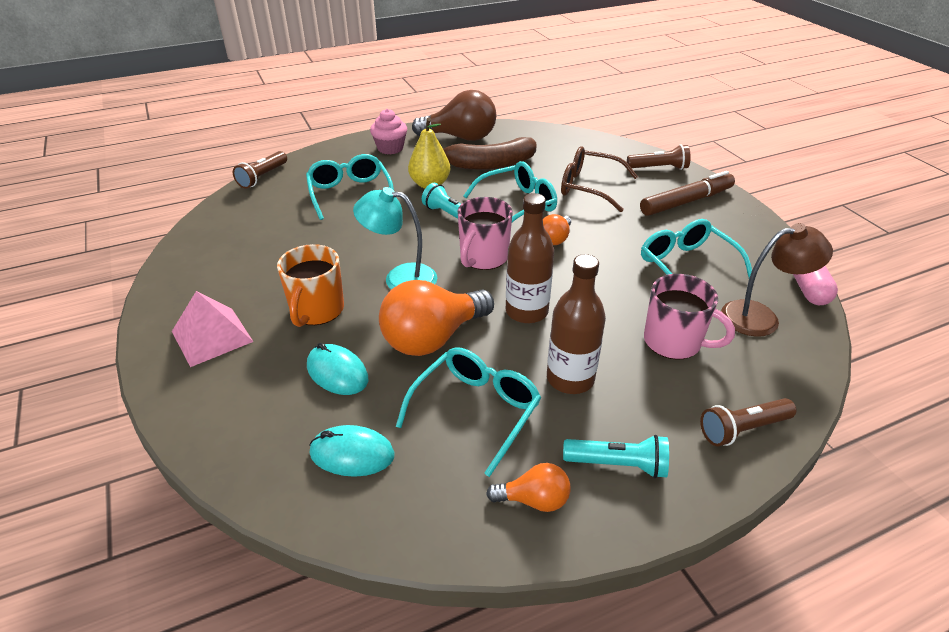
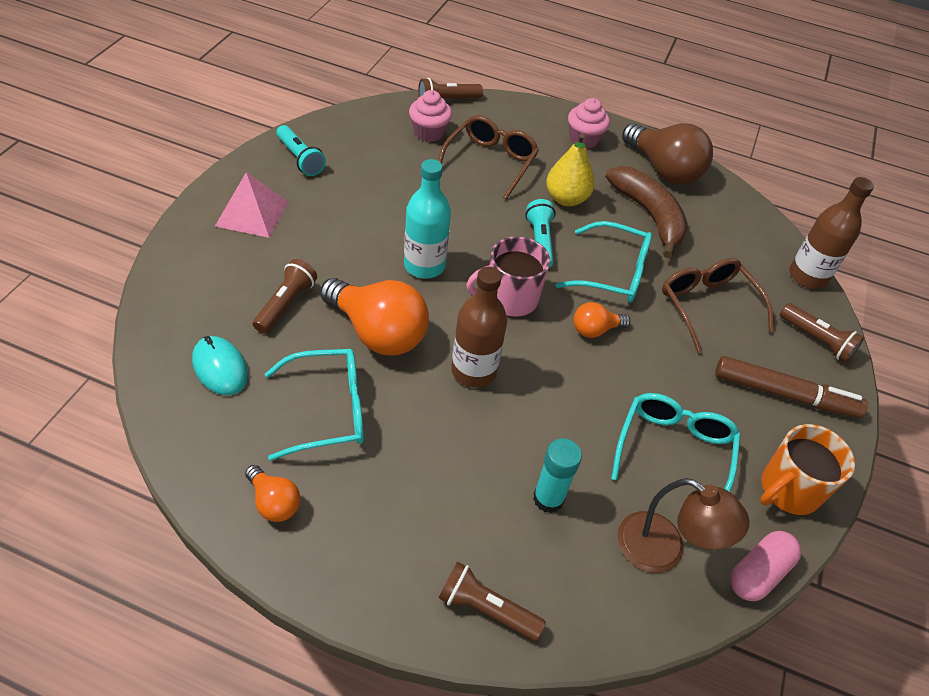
camera: 40 degrees right, 10 degrees up
orange mug [277,244,344,327] -> orange mug moved to [760,424,855,515]
turquoise glasses [306,154,394,220] -> brown glasses [438,115,539,200]
turquoise mouse [307,343,368,395] -> brown flashlight [253,259,317,334]
turquoise lamp [353,187,437,289] -> turquoise bottle [404,159,451,278]
orange light bulb [379,280,494,356] -> orange light bulb turned 150 degrees counterclockwise [320,278,429,356]
brown banana [443,137,537,170] -> brown banana turned 150 degrees counterclockwise [606,166,688,258]
brown bottle [547,254,606,394] -> brown bottle moved to [789,177,874,289]
turquoise flashlight [563,435,669,478] -> turquoise flashlight moved to [276,125,326,176]
pink mug [644,274,735,360] -> turquoise glue stick [533,438,582,513]
none -> pink cupcake [409,90,452,142]

